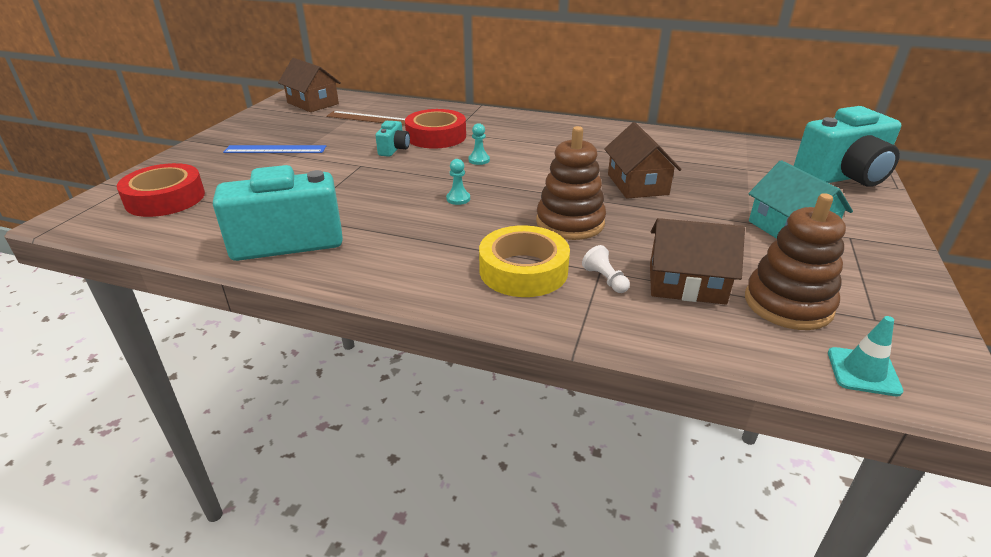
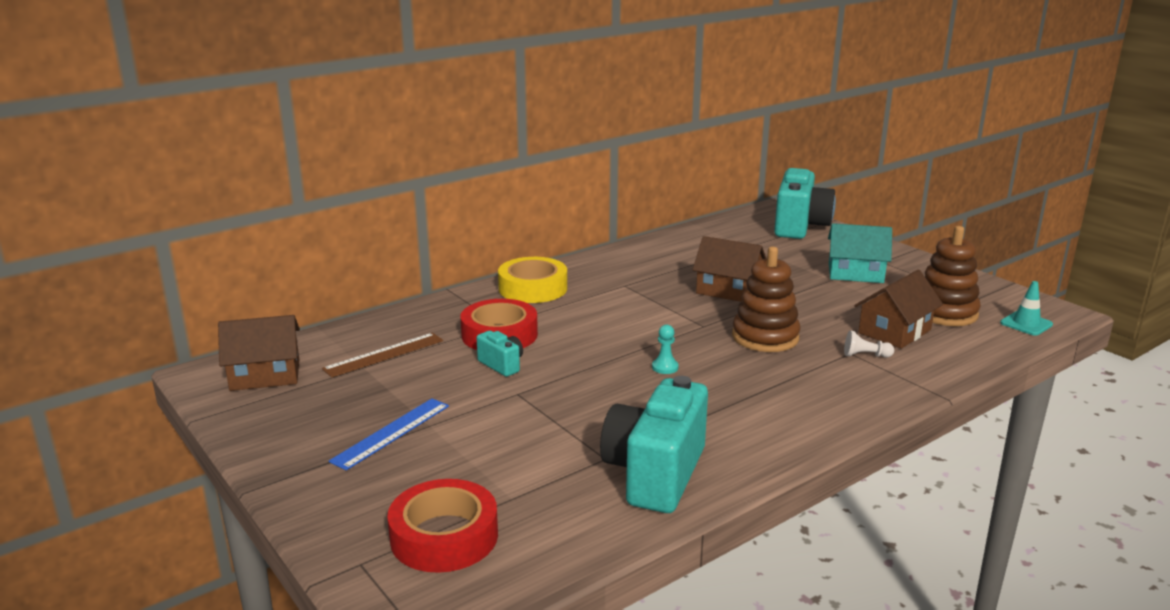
camera: 55 degrees left, 10 degrees down
turquoise pawn [469,123,490,165] -> none
yellow tape [479,225,570,297] -> yellow tape moved to [498,257,567,303]

